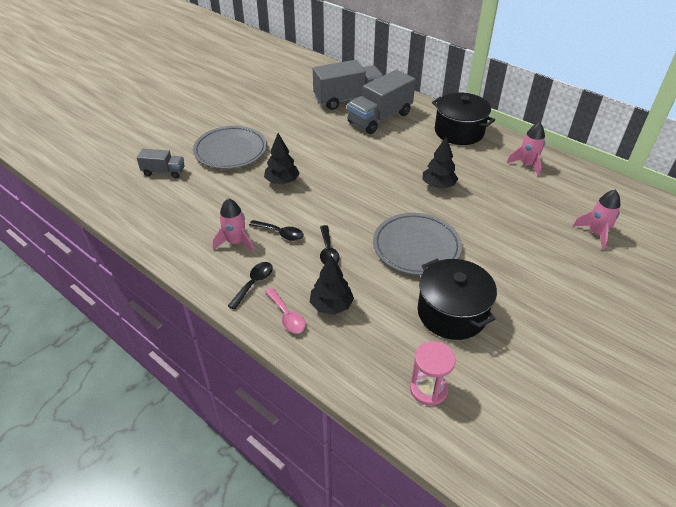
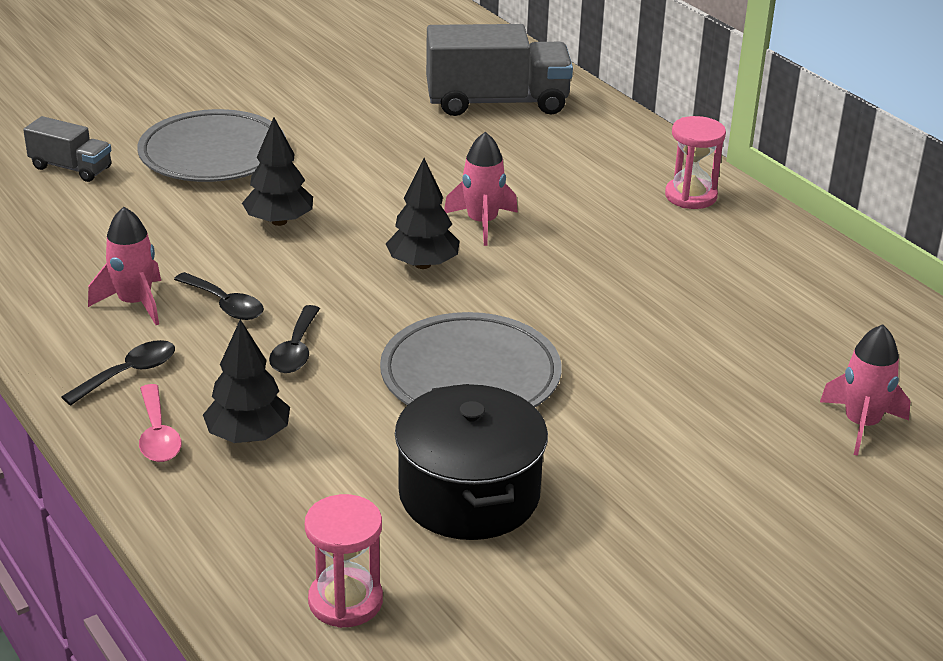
camera: 15 degrees right, 10 degrees down
grey truck [347,70,416,134] -> none
black tree [423,136,458,189] -> black tree moved to [386,158,459,269]
black pot [432,93,495,145] -> pink hourglass [665,116,726,209]
pink rocket [506,122,545,177] -> pink rocket moved to [444,132,518,246]

